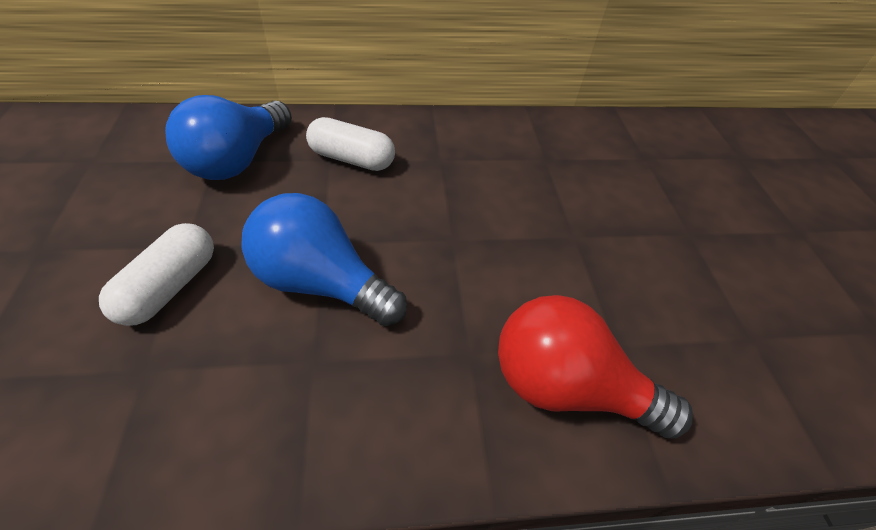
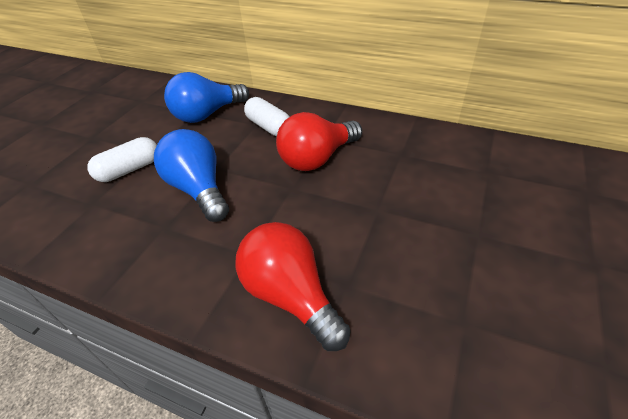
camera: 35 degrees right, 5 degrees down
none -> red light bulb [276,112,362,171]

